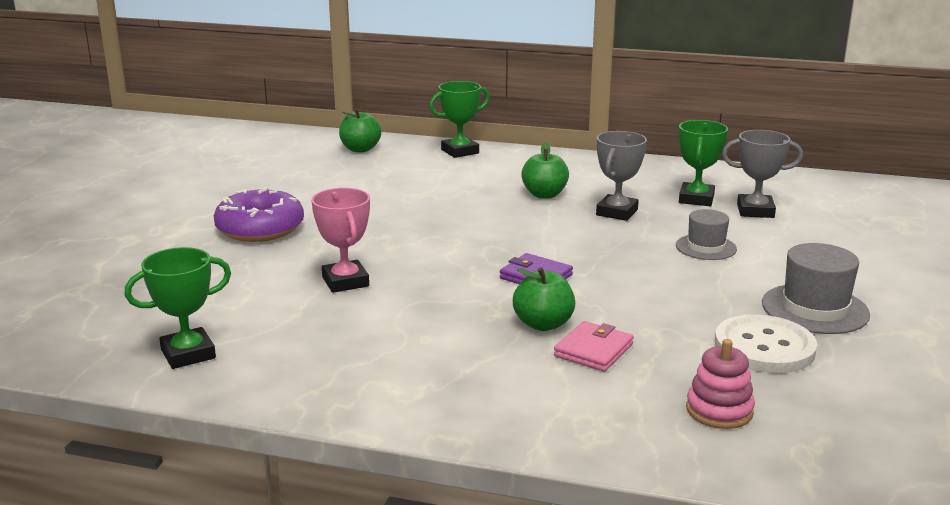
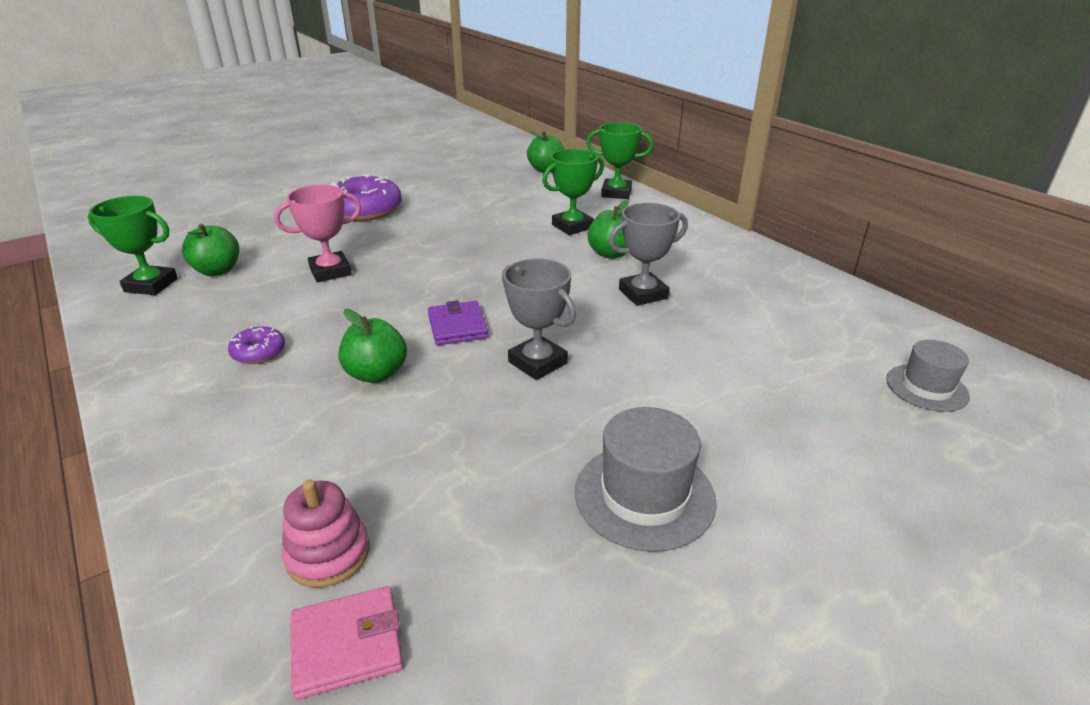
camera: 40 degrees right, 10 degrees up
pink trophy [311,188,370,293] -> pink trophy turned 45 degrees clockwise [274,185,361,282]
pink wallet [554,321,634,372] -> pink wallet moved to [291,586,403,700]
grey hat [676,209,737,260] -> grey hat moved to [886,340,970,412]
green trophy [679,120,728,206] -> green trophy moved to [542,149,604,235]
white button [715,314,817,373] -> none
grey trophy [722,130,803,218] -> grey trophy moved to [502,259,576,380]
none -> green apple [182,224,239,276]
none -> purple donut [228,326,285,364]

